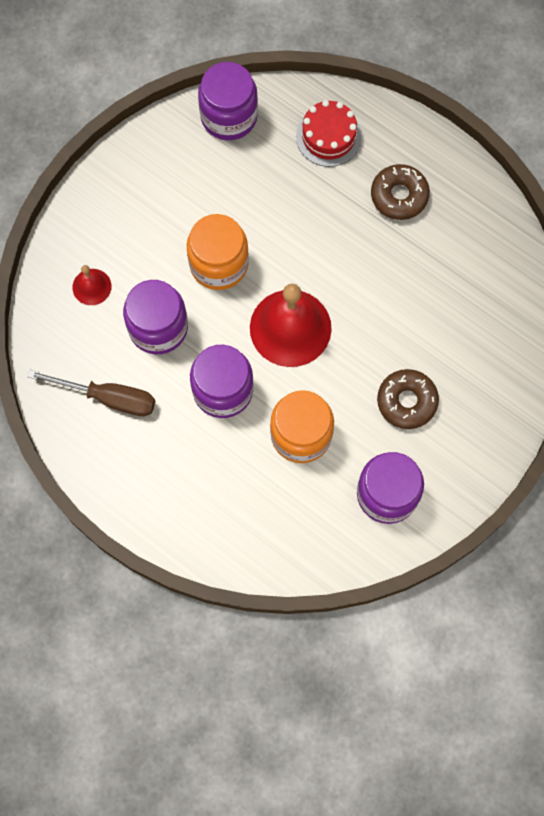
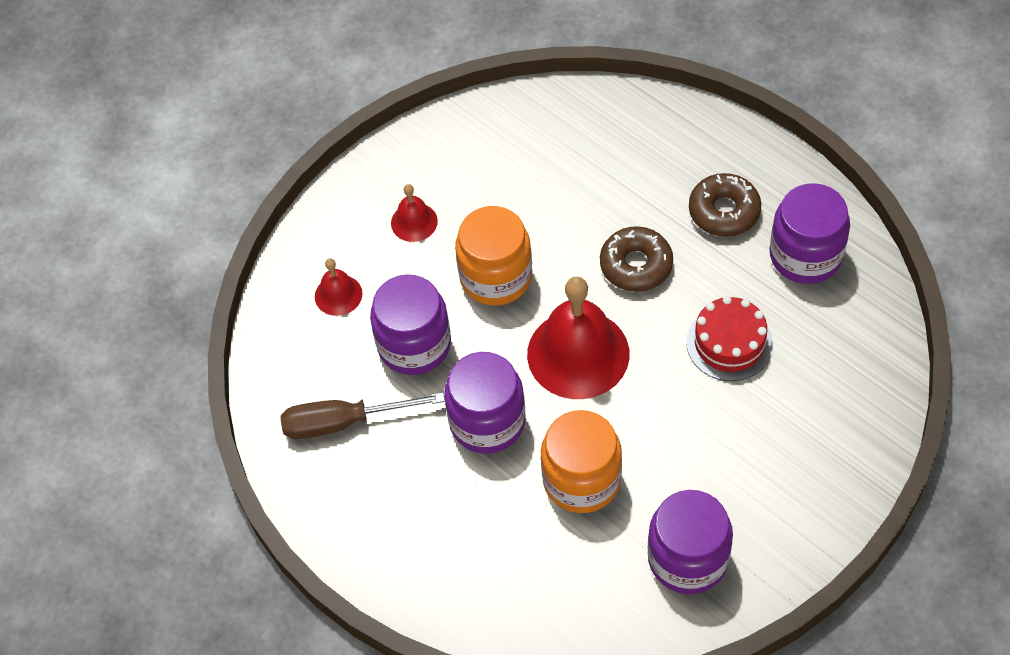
camera: 10 degrees right, 15 degrees down
brown screwdriver [27,369,155,416] -> brown screwdriver turned 150 degrees clockwise [281,393,445,439]
purple jar [198,62,258,140] -> purple jar moved to [770,183,850,284]
red cake [296,100,362,167] -> red cake moved to [687,296,773,381]
brown donut [377,369,439,429] -> brown donut moved to [600,226,673,292]
none -> red bell [391,184,438,242]

